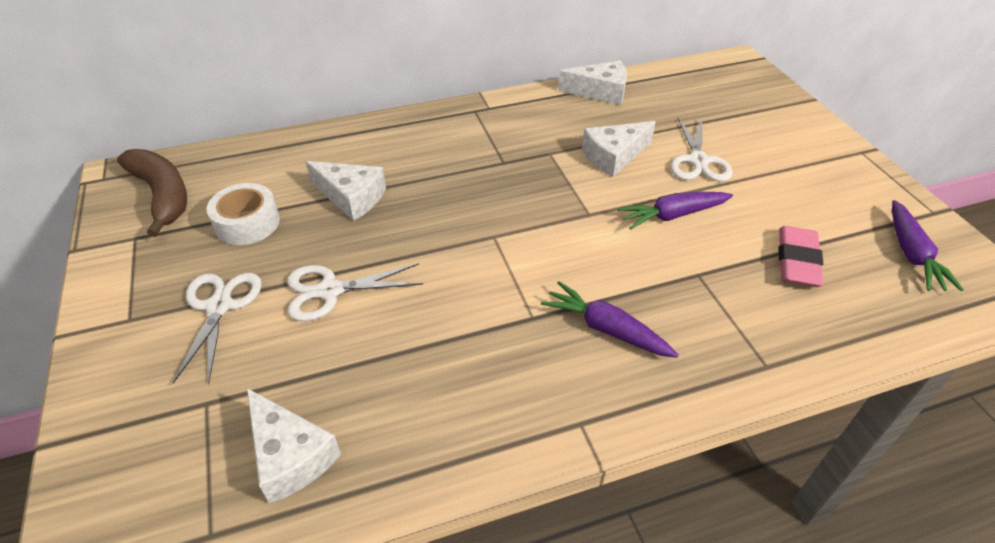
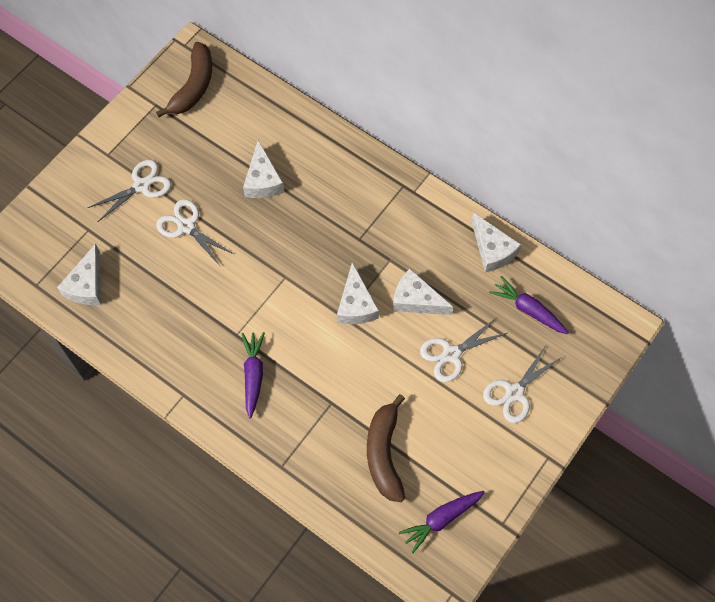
camera: 55 degrees right, 20 degrees up
white tape [207,183,280,245] -> none
purple carrot [617,192,733,230] -> purple carrot moved to [489,276,568,335]
pink eraser [778,226,823,287] -> brown banana [367,394,405,502]
none -> white cheese [337,262,379,324]
none -> white scissors [483,345,562,423]

